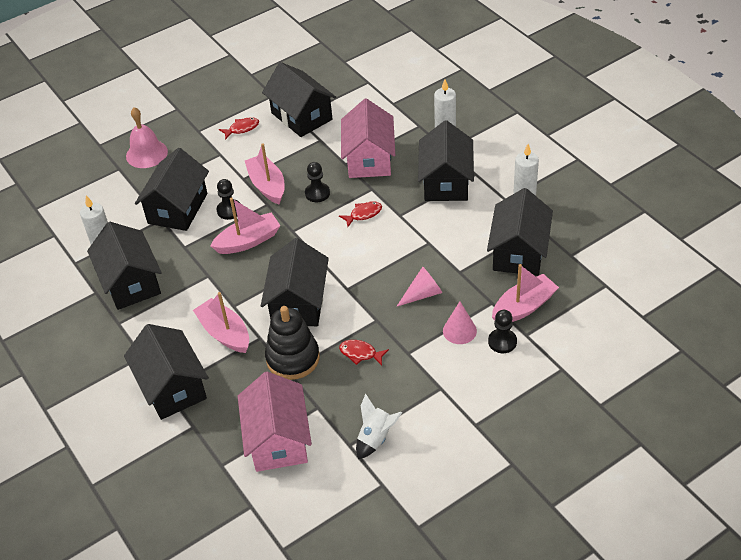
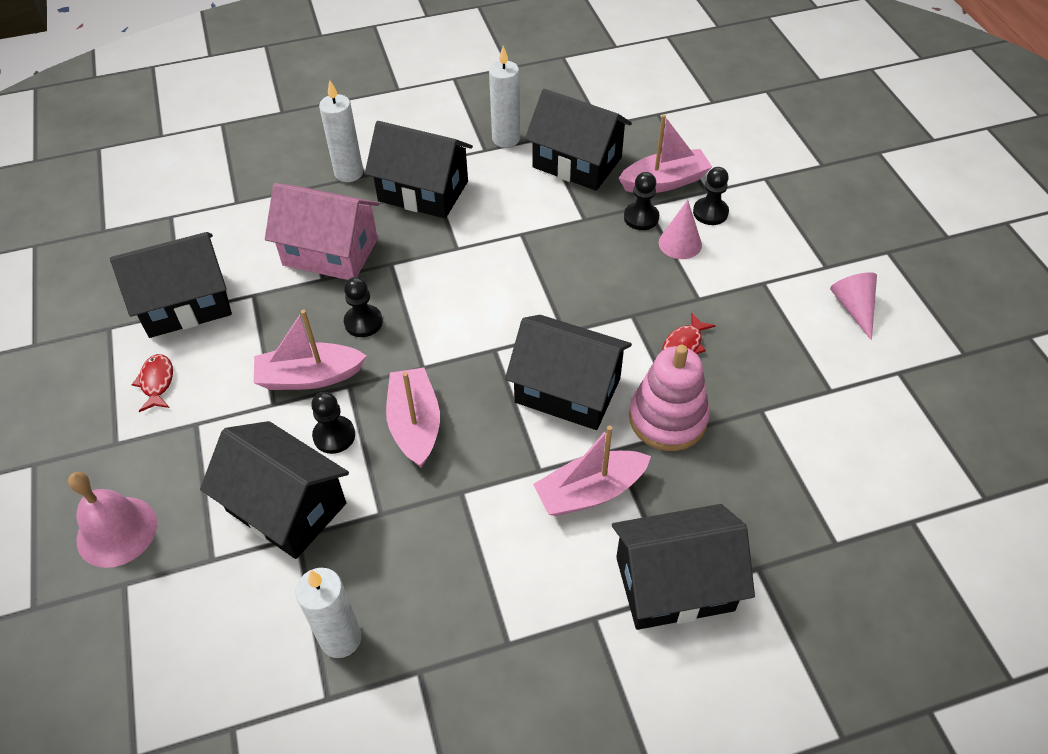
camera: 75 degrees left, 5 degrees up
black house [87,222,162,310] -> none
pink house [238,372,312,472] -> none
black stacking toy [265,306,320,380] -> pink stacking toy [629,345,710,451]
red fish [339,201,382,227] -> none
white rocket [356,394,402,459] -> none
pink cone [396,267,442,307] -> pink cone moved to [830,272,877,341]
pink boat [492,264,559,322] -> pink boat turned 90 degrees clockwise [619,114,712,193]
none -> black pawn [624,172,659,230]

